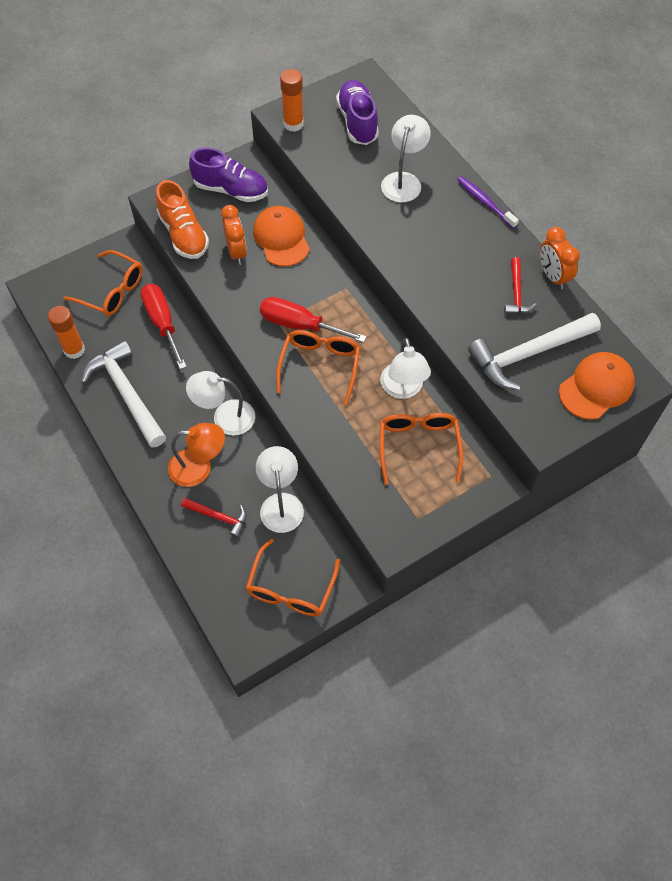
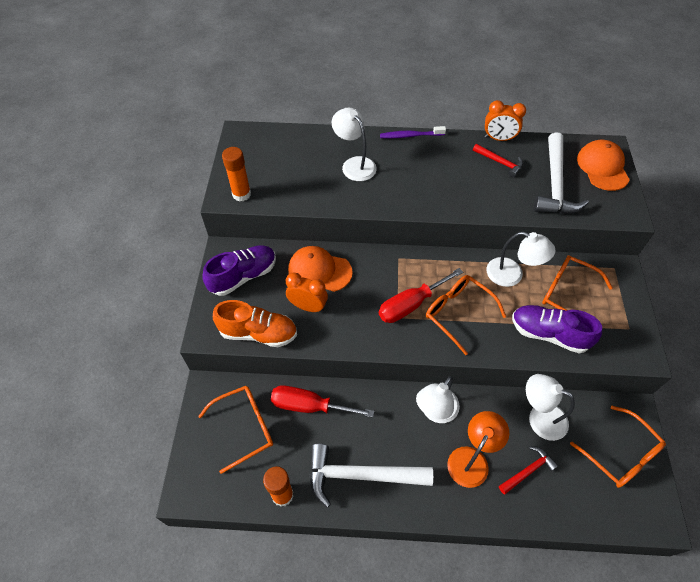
camera: 55 degrees left, 5 degrees down
purple shoe [336,80,379,145] -> purple shoe moved to [512,305,602,354]

